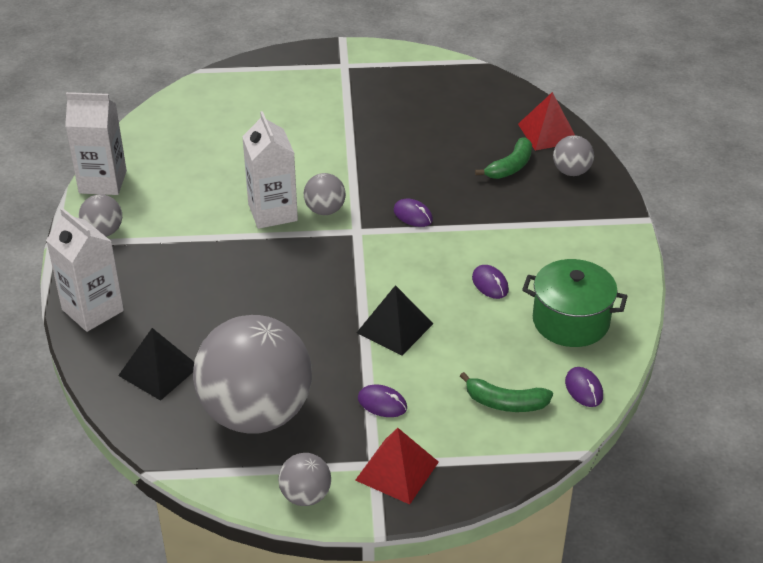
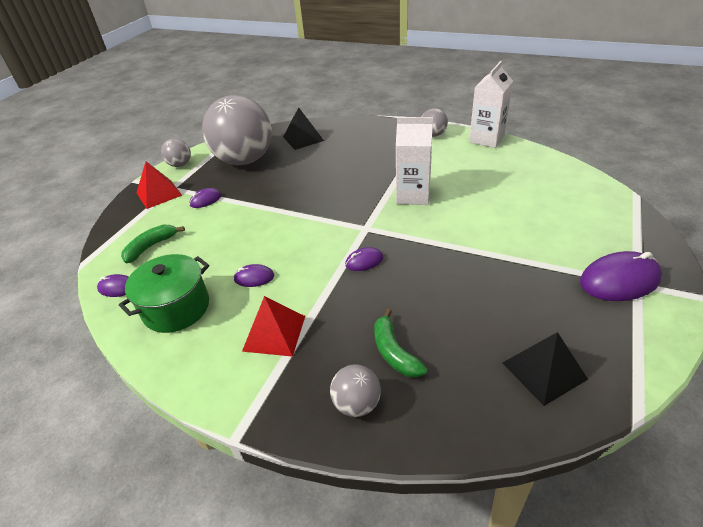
camera: 120 degrees right, 0 degrees up
white carton [46,208,124,332] -> none
grey ball [304,173,346,215] -> none
black pyramid [357,285,433,356] -> black pyramid moved to [503,332,588,406]
red pyramid [518,92,575,151] -> red pyramid moved to [242,296,305,357]
none -> purple mouse [580,251,662,301]

